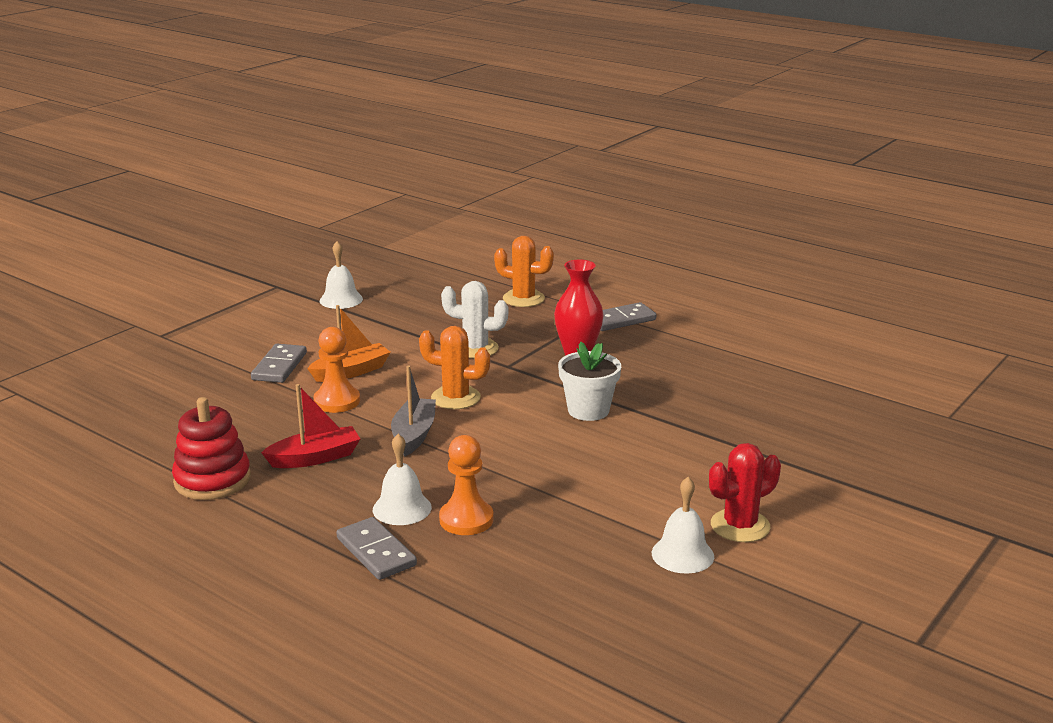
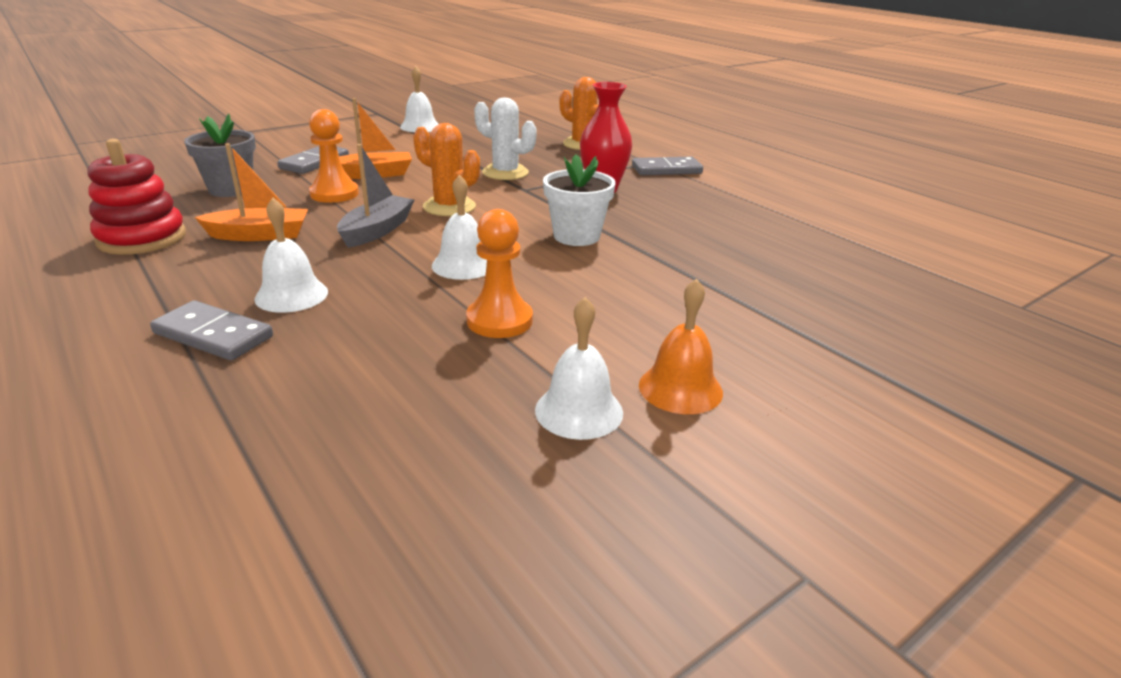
camera: 15 degrees right, 5 degrees up
red boat [261,384,360,468] -> orange boat [195,143,308,241]
grey domino [336,517,417,580] -> grey domino turned 45 degrees counterclockwise [150,300,273,361]
orange pawn [439,435,494,535] -> orange pawn moved to [466,209,533,338]
red cactus [709,443,781,542] -> orange bell [639,279,723,414]
none -> grey flower pot [184,114,256,197]
none -> white bell [432,174,487,280]

